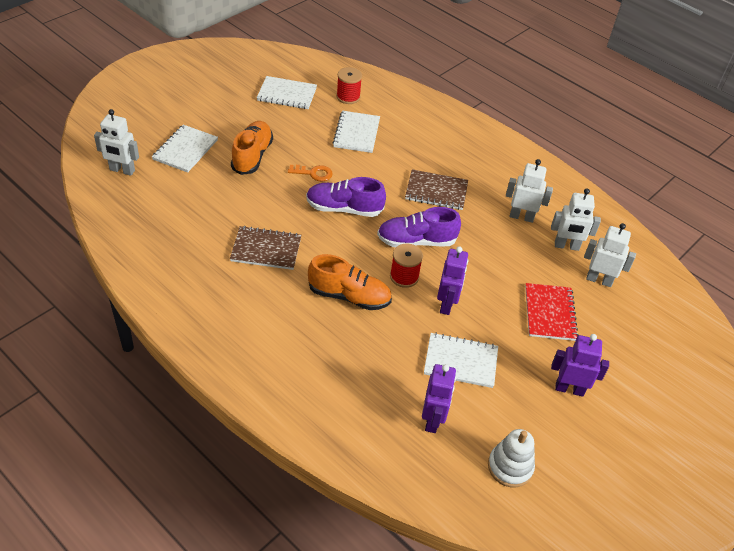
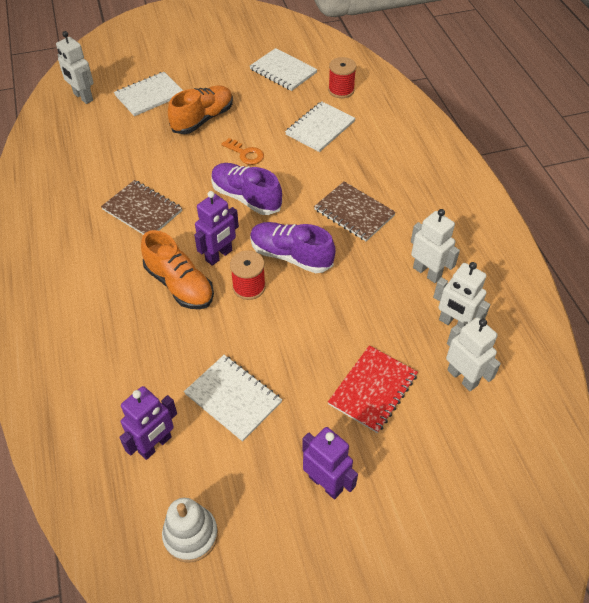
camera: 35 degrees right, 5 degrees up
purple robot [437,246,468,315] -> purple robot moved to [194,191,239,266]

